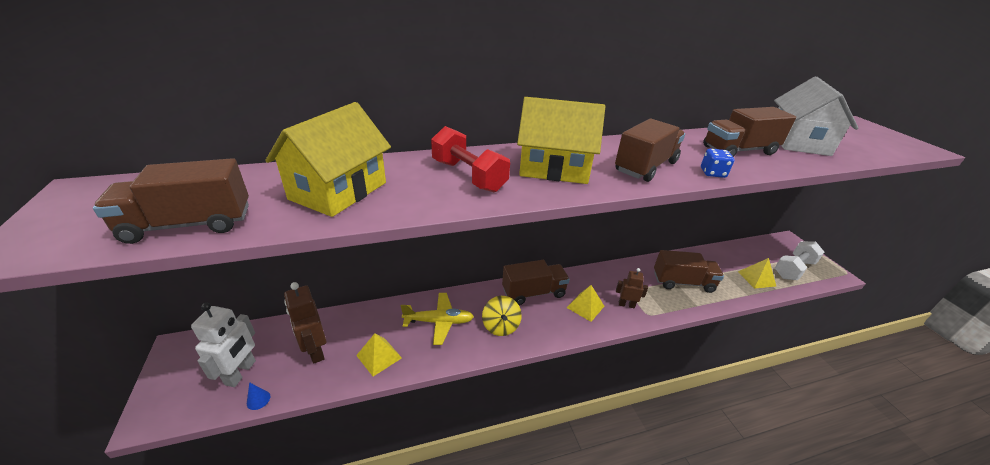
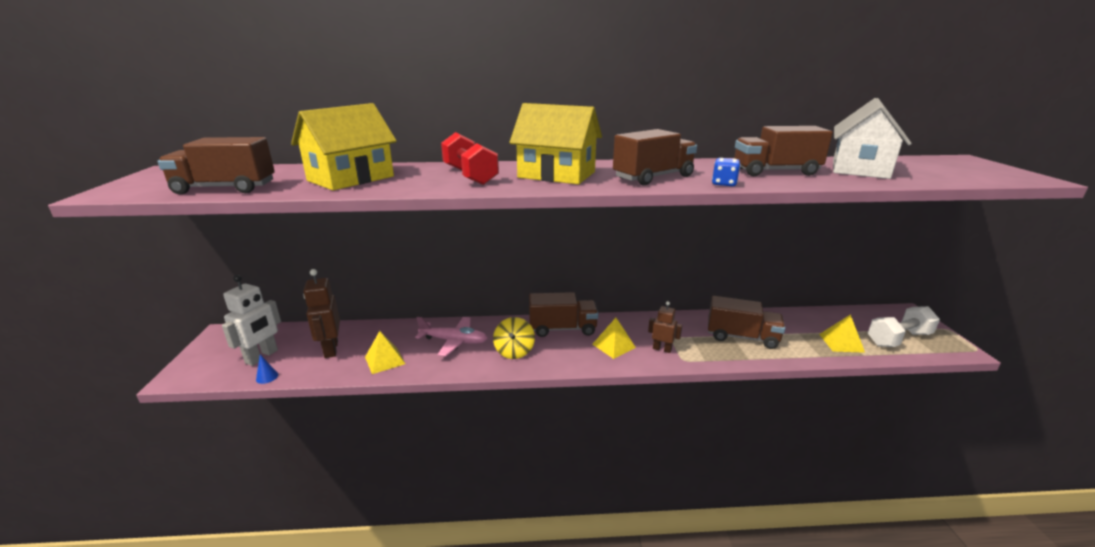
camera: 15 degrees right, 10 degrees down
yellow plane [401,293,474,345] -> pink plane [415,317,488,356]

